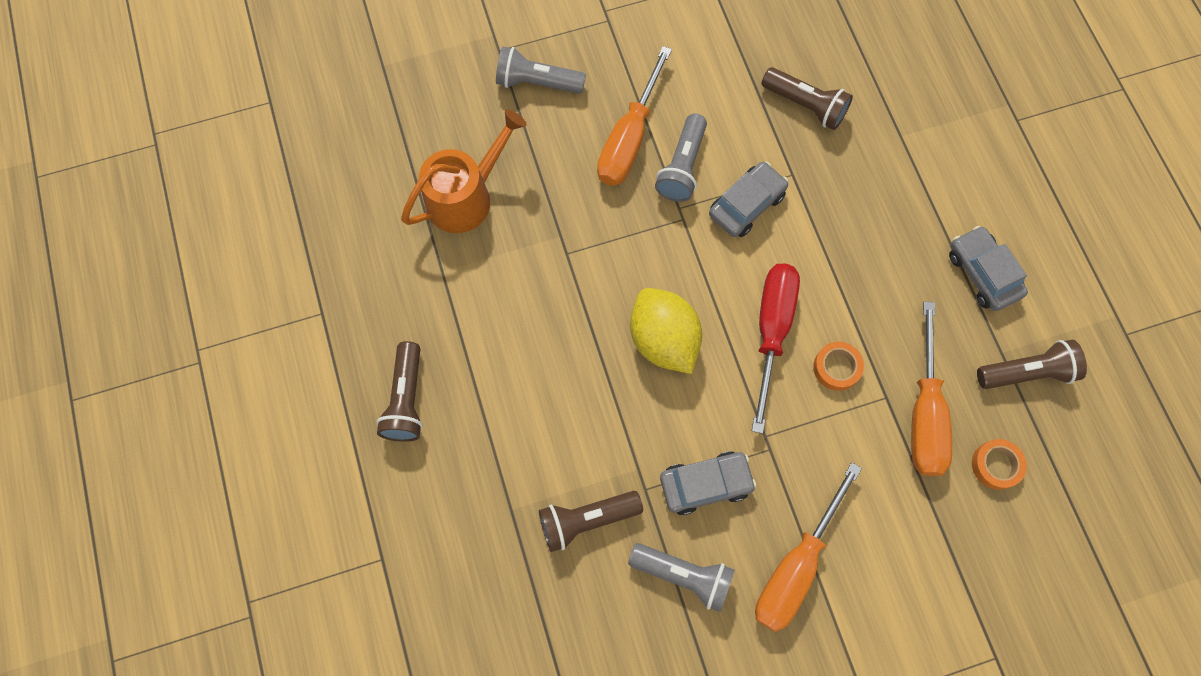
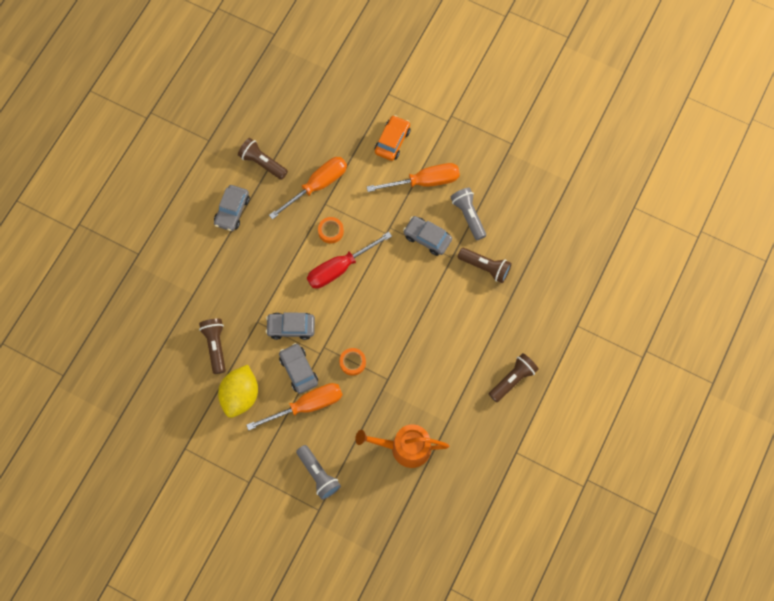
camera: 135 degrees left, 0 degrees up
yellow lemon [630,288,702,374] -> yellow lemon moved to [218,365,258,418]
grey flashlight [655,113,707,202] -> grey car [279,343,318,394]
orange tape [972,439,1027,490] -> orange tape moved to [339,348,366,376]
none -> orange car [374,115,410,161]

